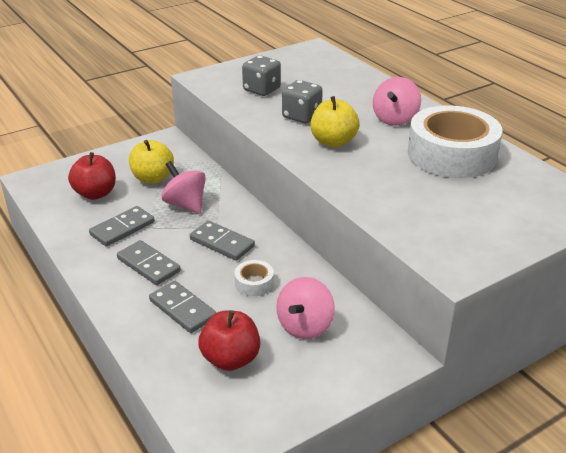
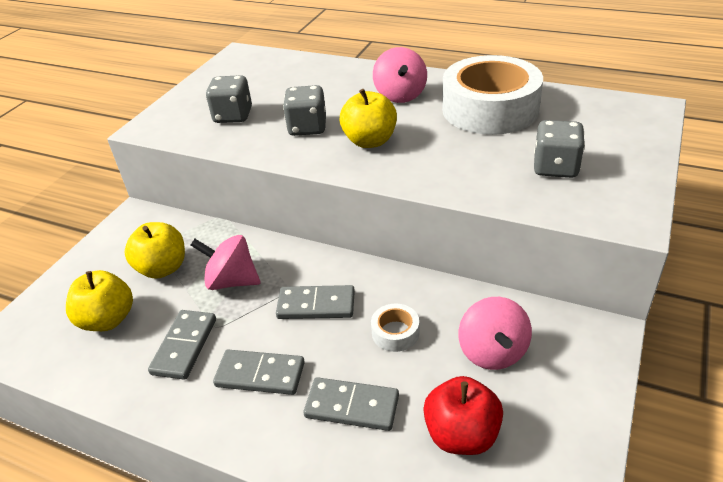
camera: 30 degrees left, 5 degrees up
red apple [68,152,116,200] -> yellow apple [66,270,133,331]
none -> grey dice [534,120,585,178]

